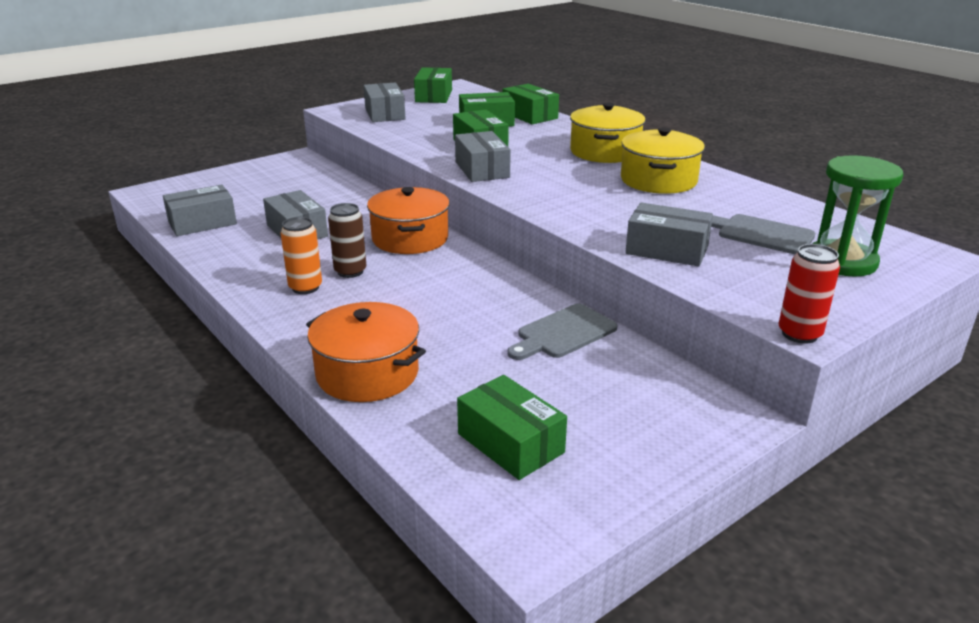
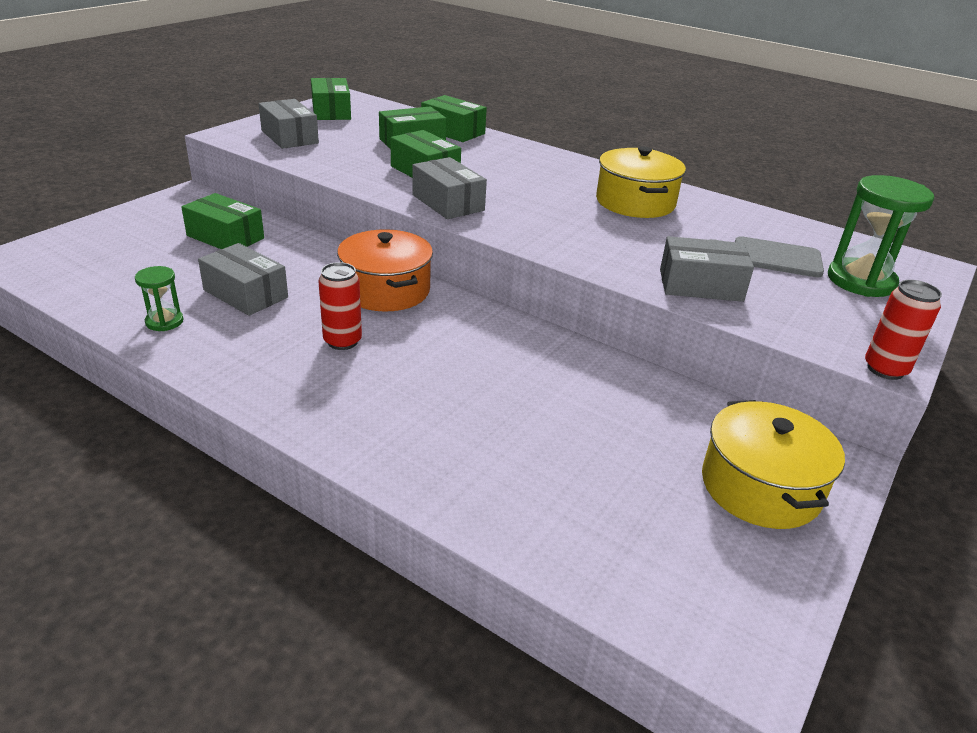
camera: 20 degrees left, 5 degrees up
grey box [163,184,237,236] -> none
orange can [281,217,322,294] -> none
orange pot [306,302,426,402] -> none
brown can [328,203,367,278] -> red can [318,262,362,350]
green box [457,375,567,480] -> green box moved to [181,193,264,249]
grey cutting board [507,304,617,360] -> none
yellow pot [570,103,646,163] -> yellow pot moved to [702,400,845,529]
none -> green hourglass [135,266,183,331]

